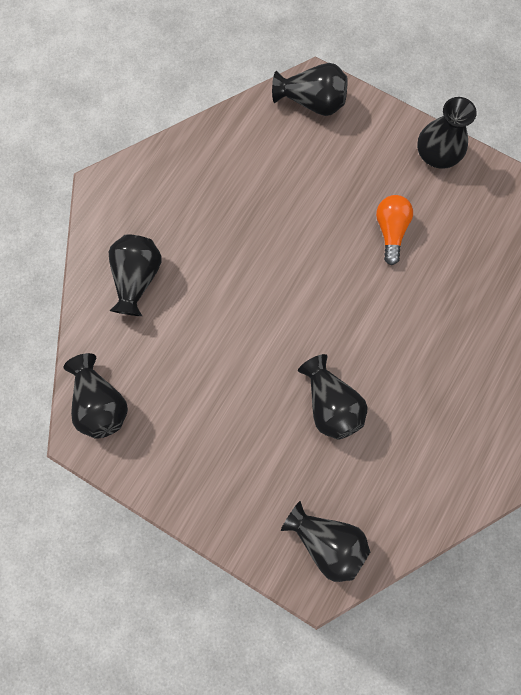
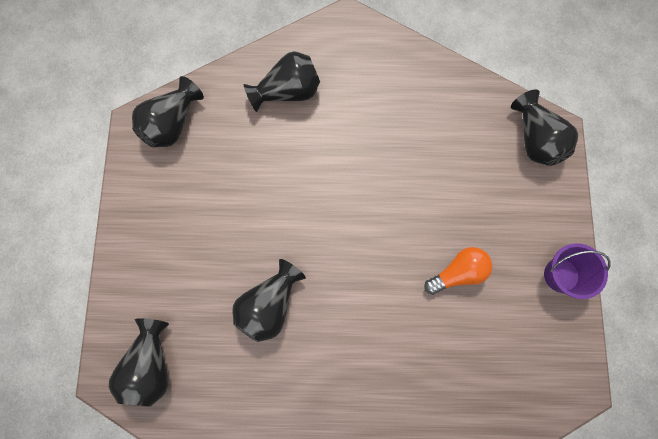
camera: 60 degrees right, 0 degrees up
black vase [417,97,477,169] -> purple bucket [544,243,611,299]

